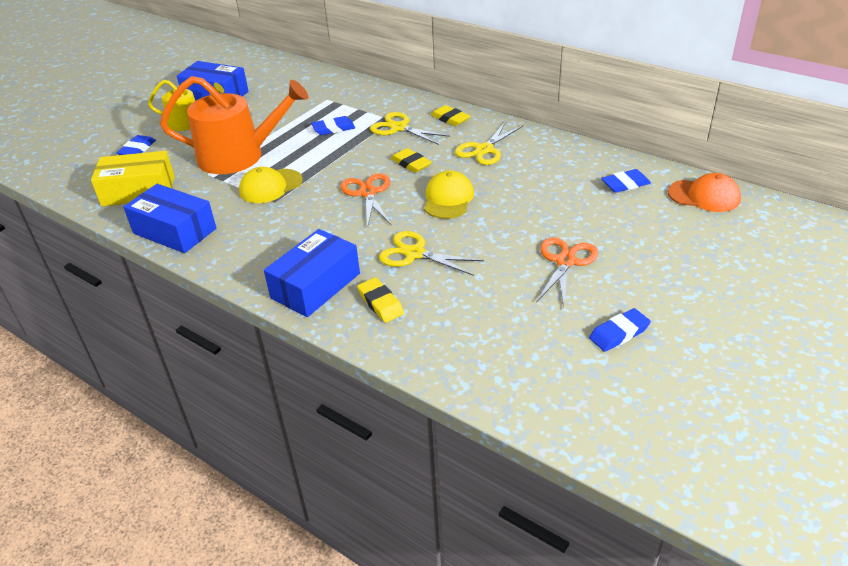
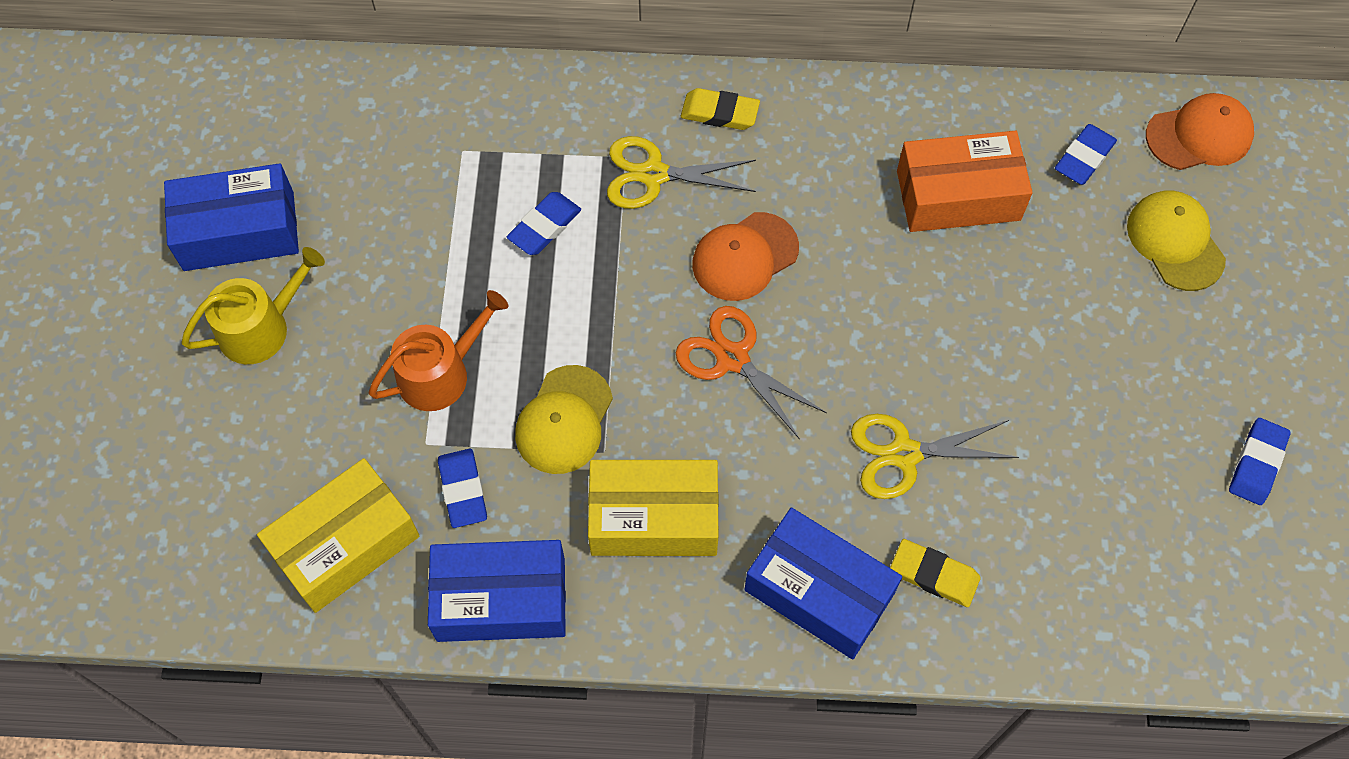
camera: 35 degrees left, 25 degrees up
blue eraser [117,135,156,155] -> blue eraser moved to [438,449,487,528]
orange watering can [160,76,309,174] -> orange watering can [369,290,509,411], size x0.57
blue box [264,229,360,317] -> blue box turned 60 degrees counterclockwise [744,508,902,659]
yellow eraser [391,148,432,173] -> orange cap [692,212,799,301]
yellow cap [424,170,474,219] -> yellow cap moved to [1127,191,1226,291]
yellow scissors [455,122,523,165] -> none
orange scissors [536,237,598,306] -> none
none -> yellow box [588,460,719,556]
none -> orange box [897,131,1033,232]

